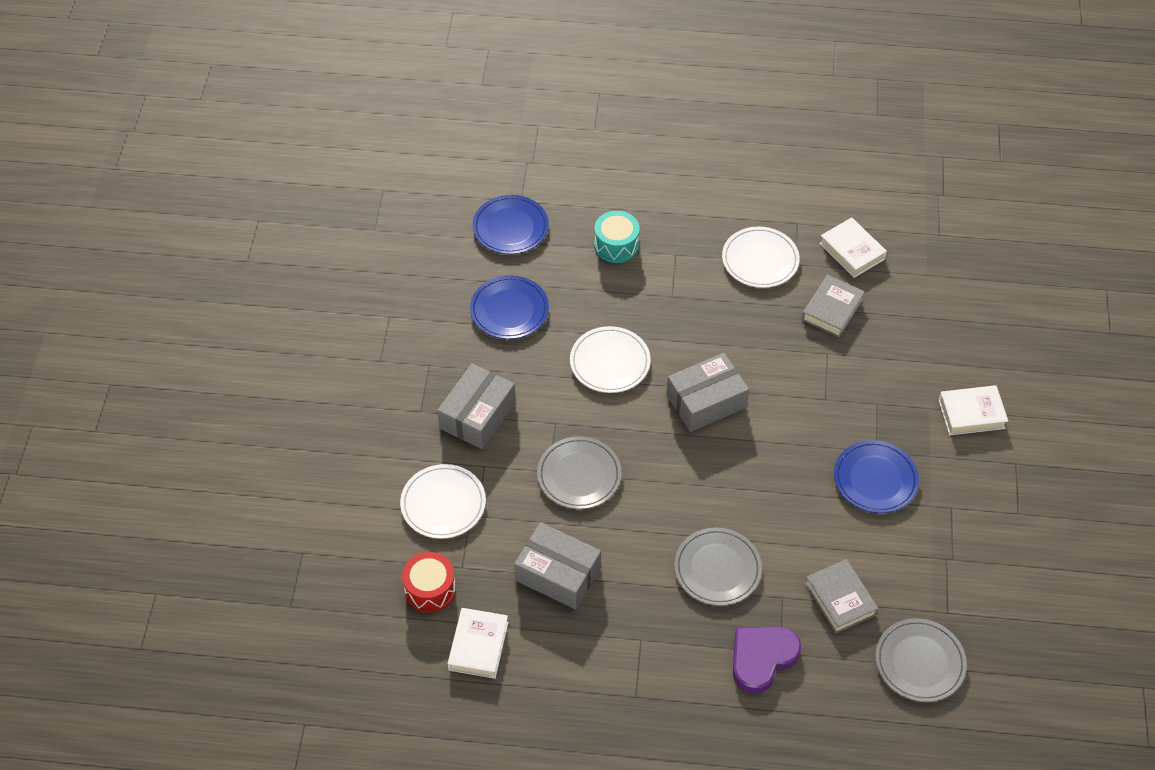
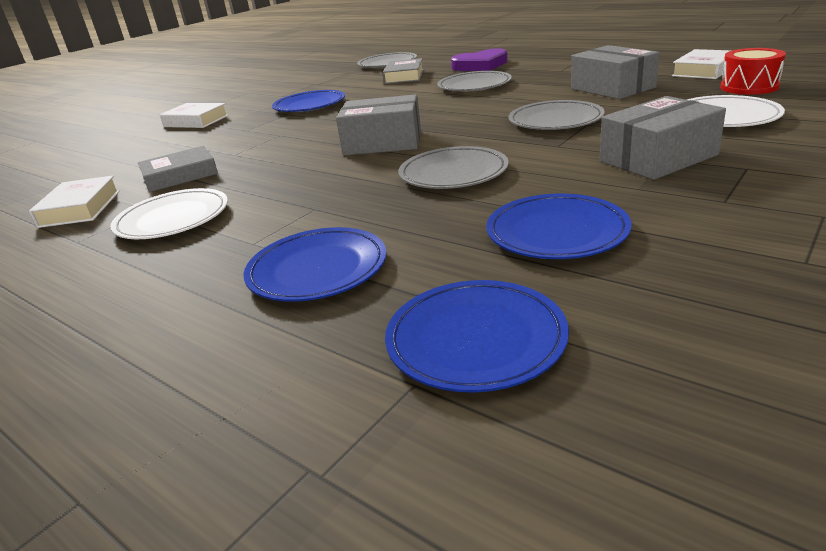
camera: 145 degrees left, 25 degrees down
white plate [570,326,651,393] -> grey plate [398,146,509,189]
turquoise drum [594,211,640,263] -> blue plate [243,227,386,302]

